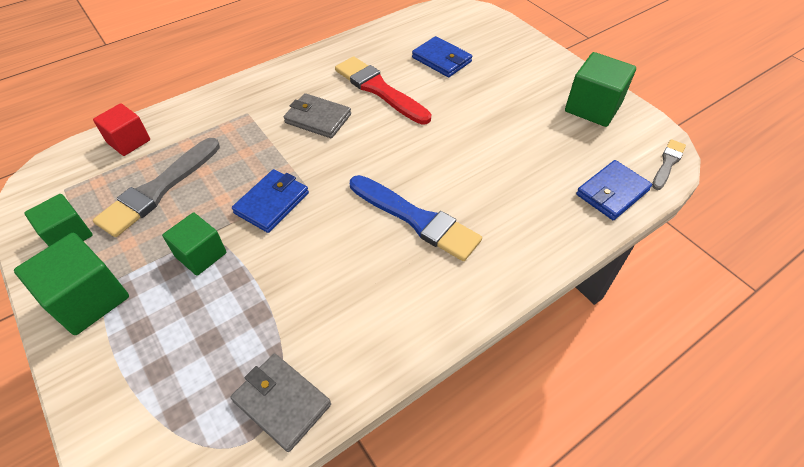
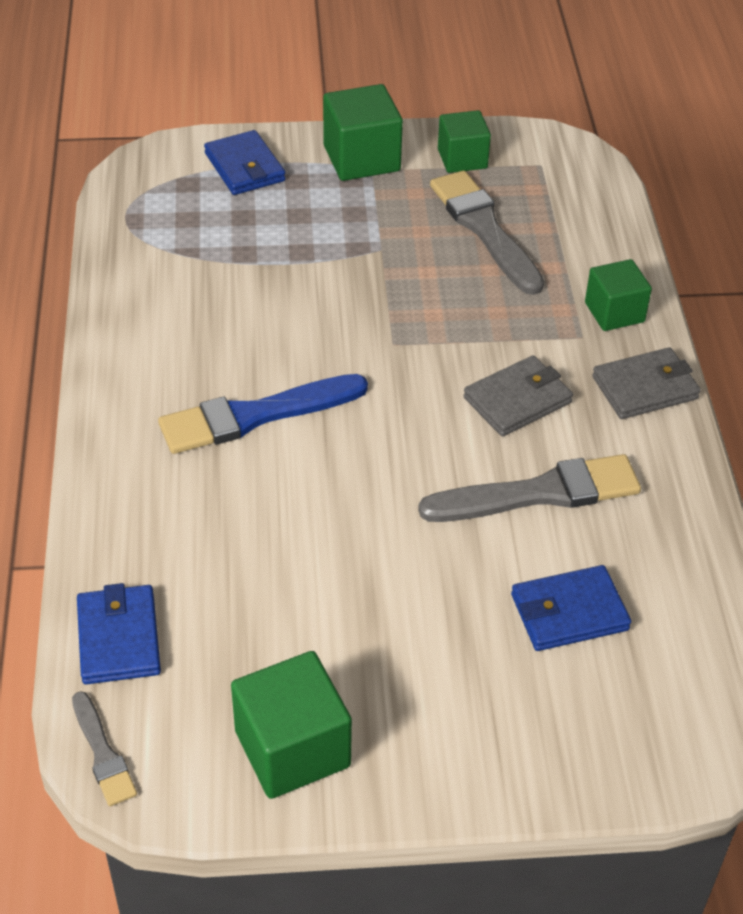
camera: 120 degrees right, 5 degrees down
red cube [93,103,150,156] -> none
green cube [162,213,226,276] -> green cube moved to [585,259,652,331]
grey wallet [231,354,331,452] -> grey wallet moved to [592,347,701,419]
blue wallet [232,169,309,233] -> blue wallet moved to [204,130,286,195]
red brush [335,56,431,125] -> grey brush [418,454,641,522]

